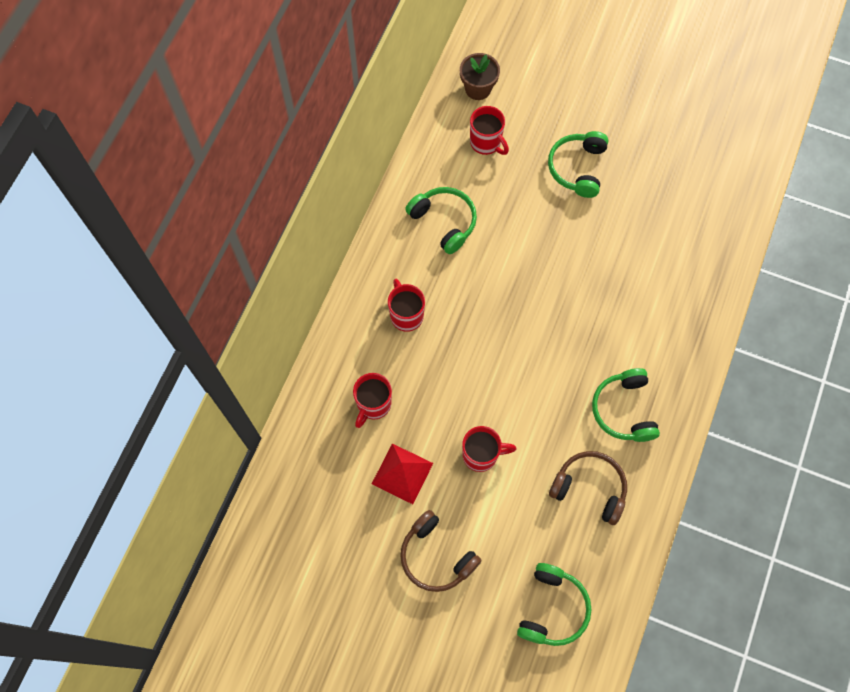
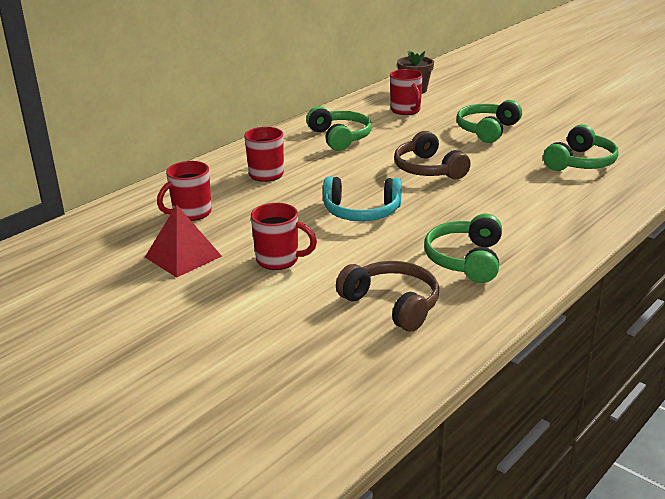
camera: 20 degrees right, 40 degrees down
brown headphones [400,510,482,592] -> brown headphones moved to [394,131,471,179]
green headphones [517,563,591,646] -> green headphones moved to [543,124,618,171]
none -> turquoise headphones [323,177,402,221]

